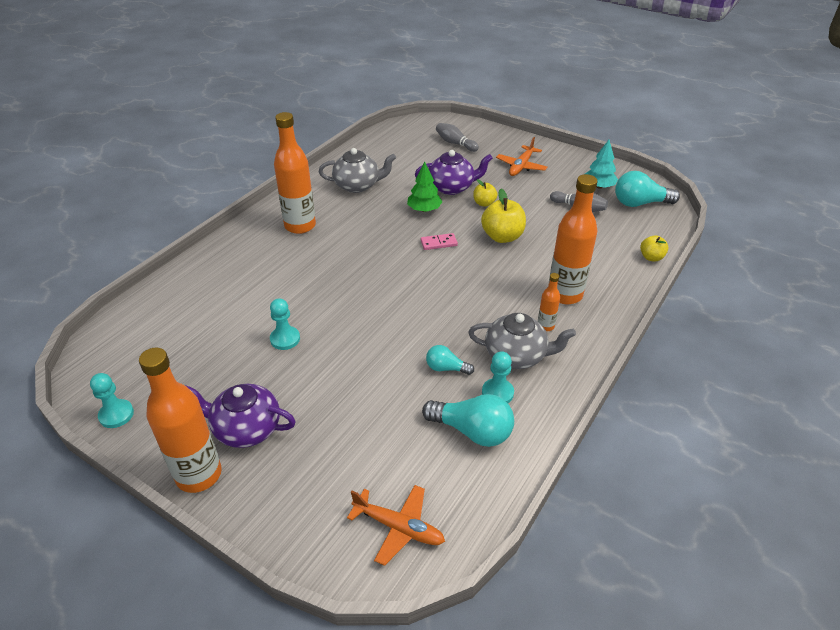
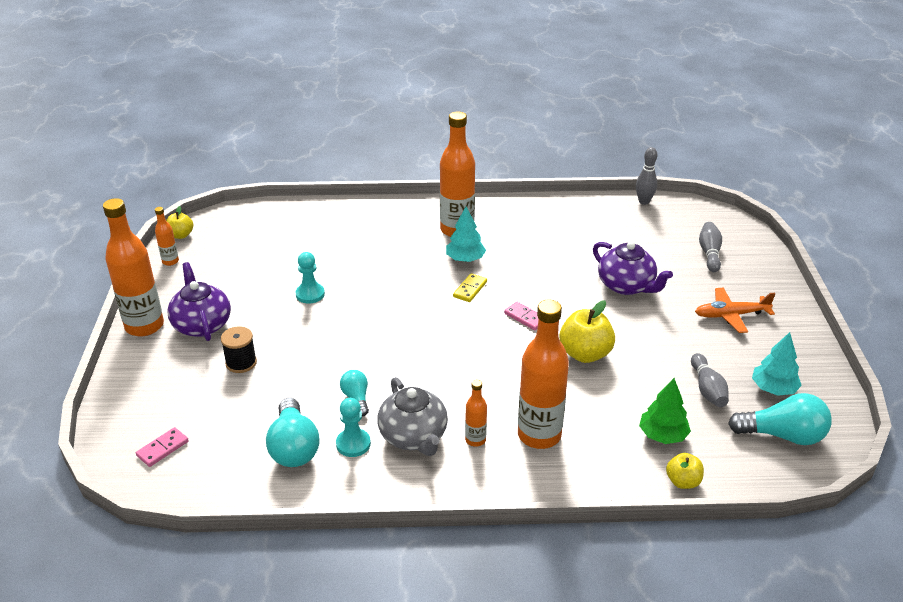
camera: 55 degrees right, 5 degrees down
turquoise pawn [90,373,134,428] -> orange bottle [155,207,179,266]
grey teapot [319,148,396,193] -> none
orange plane [347,485,445,566] -> pink domino [136,427,189,467]
green tree [407,162,442,212] -> green tree moved to [639,378,691,444]
yellow apple [473,179,497,207] -> yellow apple moved to [166,206,193,239]
turquoise light bulb [615,171,680,207] -> turquoise light bulb turned 135 degrees clockwise [728,393,832,445]
none -> black spool [221,326,257,373]
none -> turquoise tree [446,207,486,262]
none -> yellow domino [453,273,487,302]
none -> grey bowling pin [636,147,657,205]

